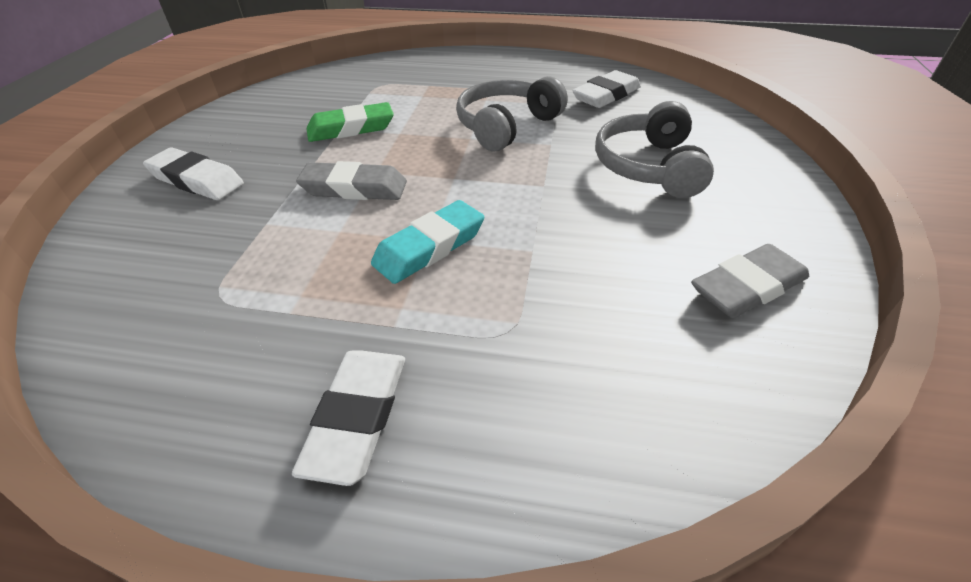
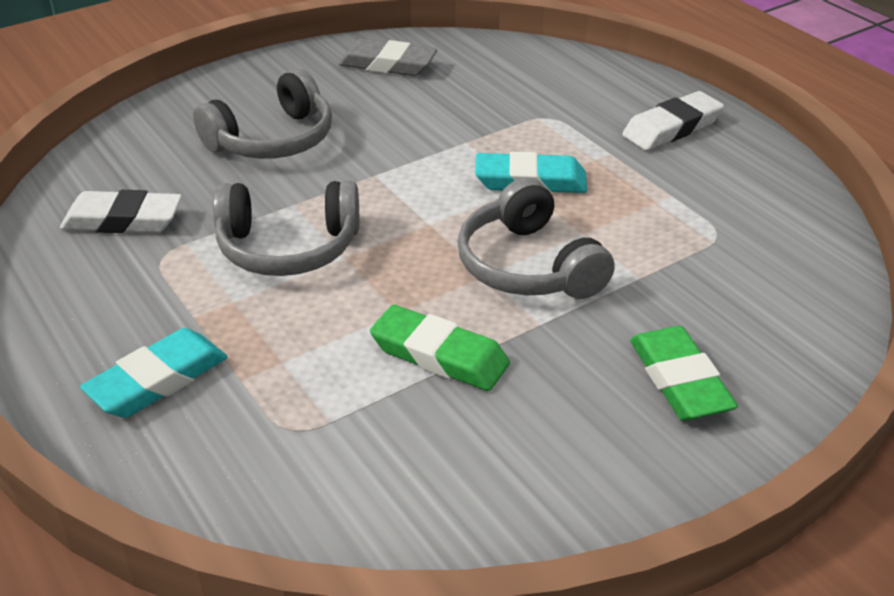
camera: 135 degrees left, 5 degrees down
white eraser [143,147,244,200] -> green eraser [630,326,738,421]
grey eraser [296,161,407,200] -> grey headphones [458,178,615,299]
none -> turquoise eraser [80,328,228,418]

